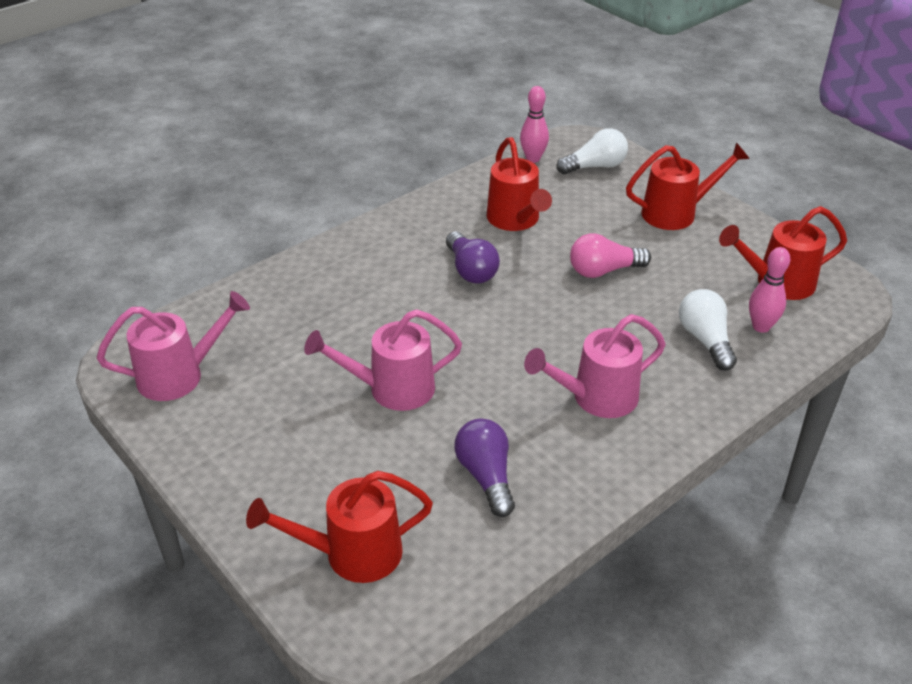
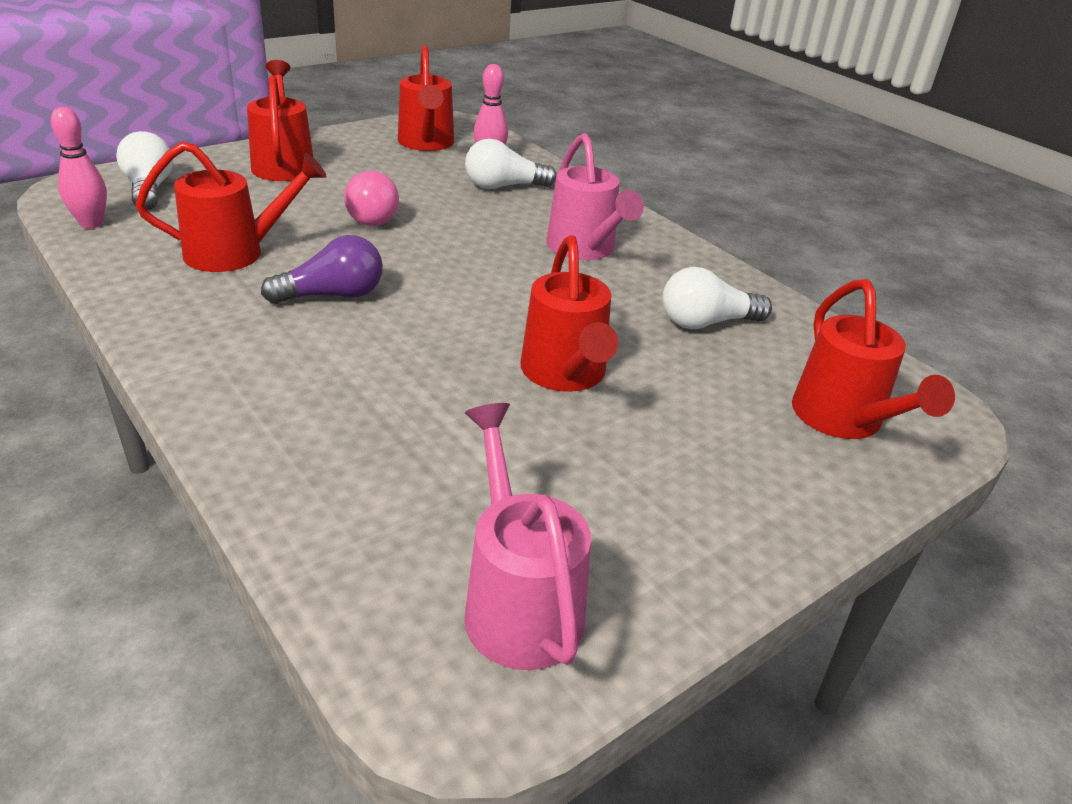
camera: 90 degrees left, 5 degrees down
pink watering can [304,309,462,411] -> red watering can [521,235,618,392]
purple light bulb [454,419,515,517] -> white light bulb [662,267,772,329]

